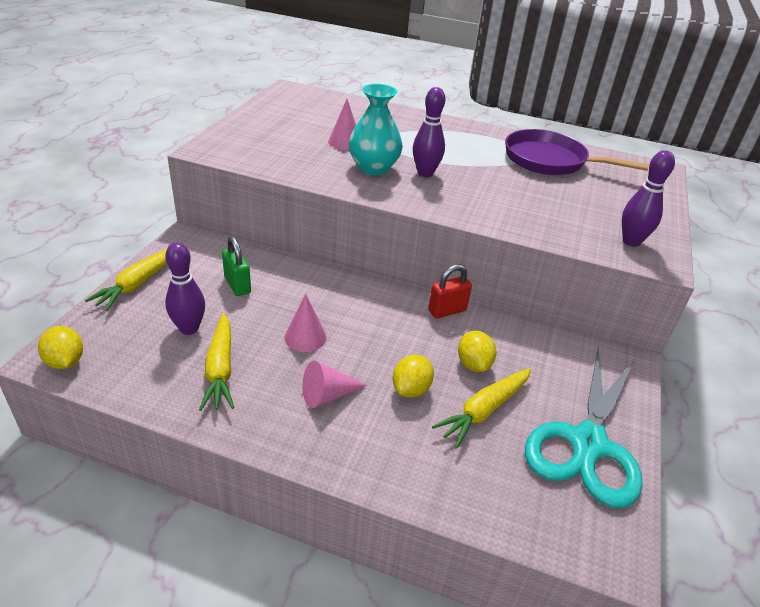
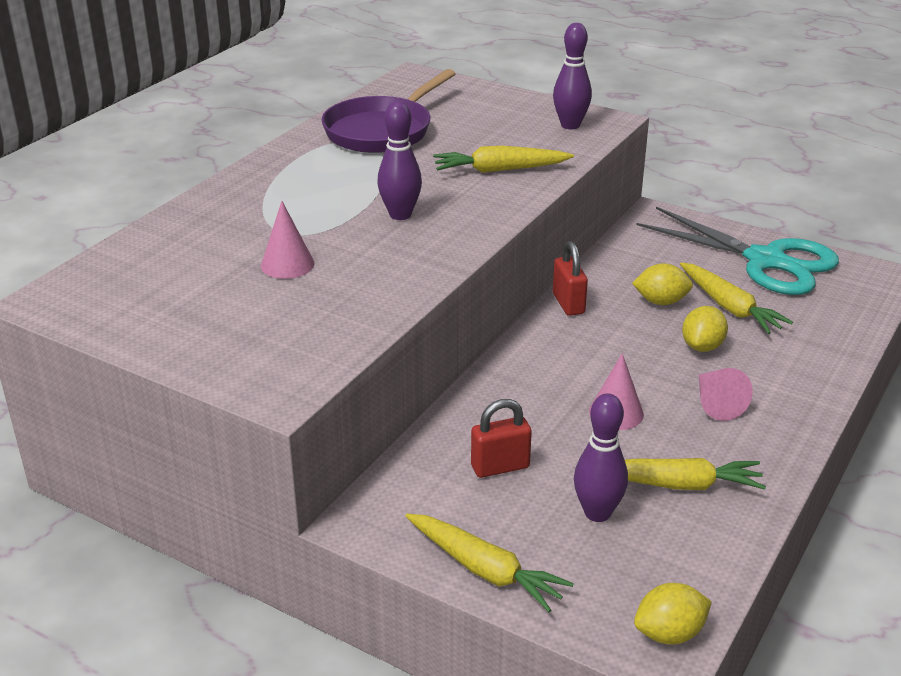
camera: 75 degrees left, 5 degrees down
green padlock [222,236,251,296] -> red padlock [471,399,532,478]
turquoise vase [348,84,403,175] -> none
yellow lemon [392,355,434,397] -> yellow lemon turned 75 degrees clockwise [682,306,728,352]
none -> yellow carrot [433,146,574,173]

